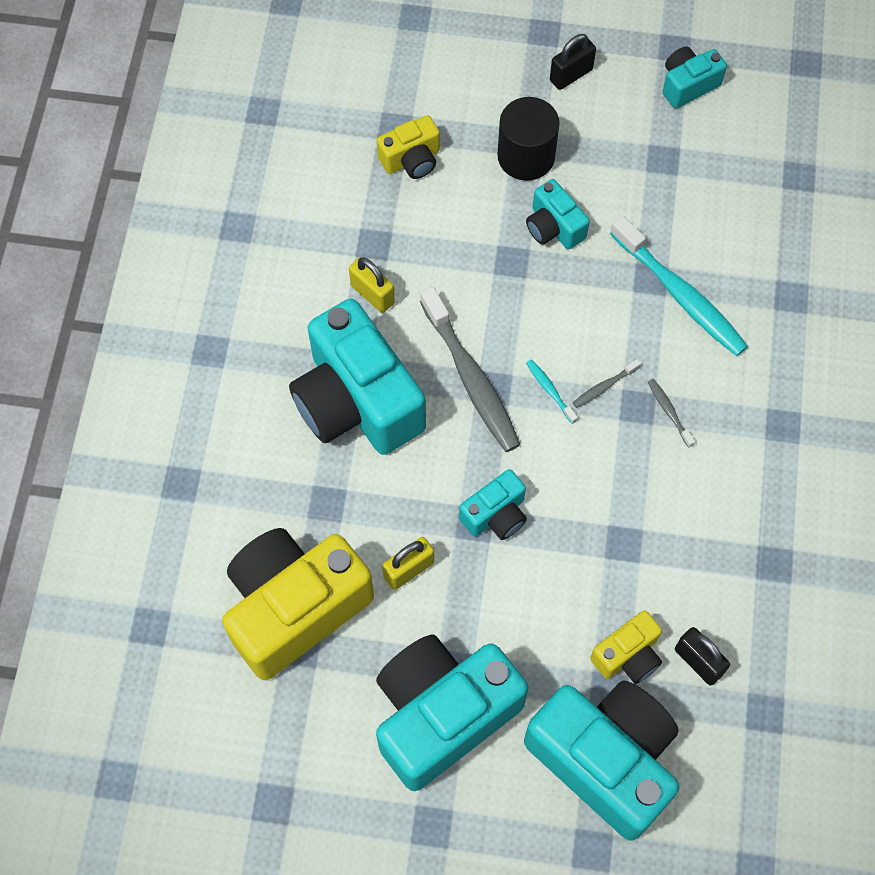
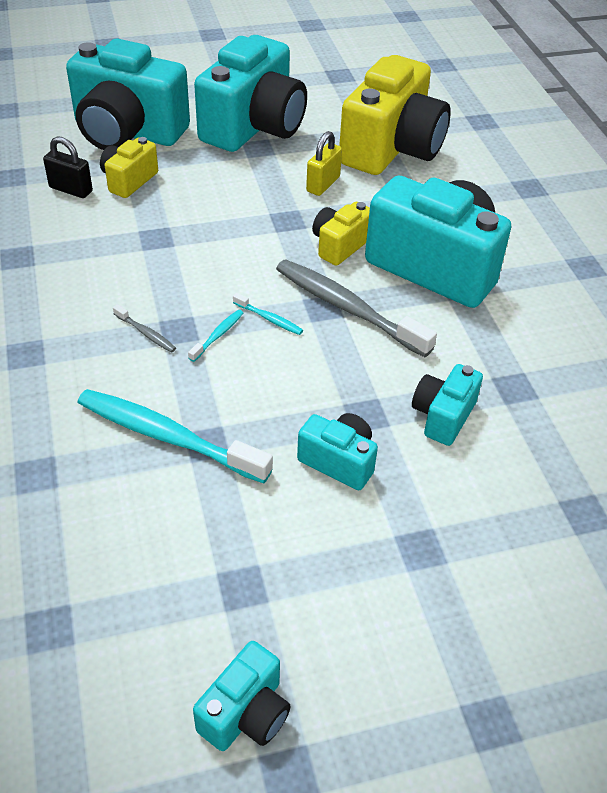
camera: 155 degrees right, 20 degrees down
yellow padlock [349,257,395,313] -> none
yellow camera [377,115,440,179] -> yellow camera moved to [312,202,370,266]
turquoise camera [459,469,527,540] -> turquoise camera moved to [412,364,483,446]
black cylinder [497,97,560,181] -> none
black padlock [550,34,596,90] -> none
grey toothbrush [573,359,641,408] -> turquoise toothbrush [188,310,243,362]

